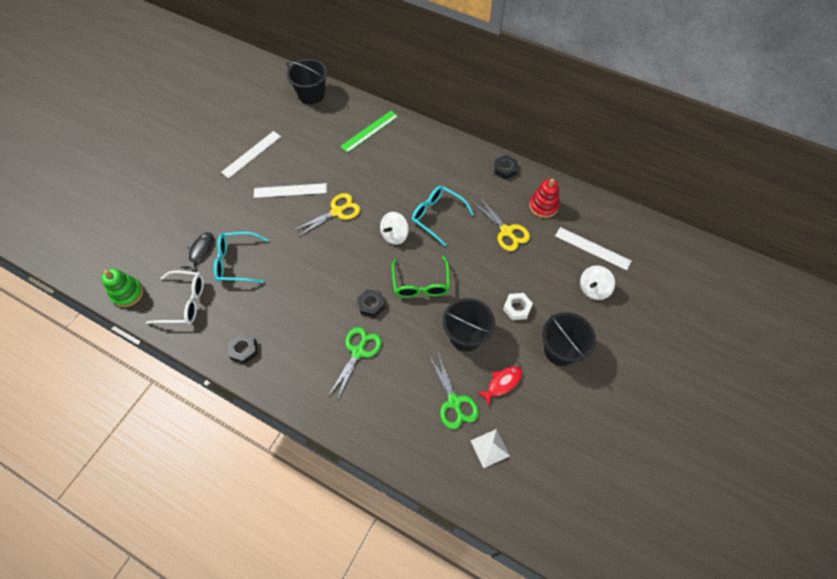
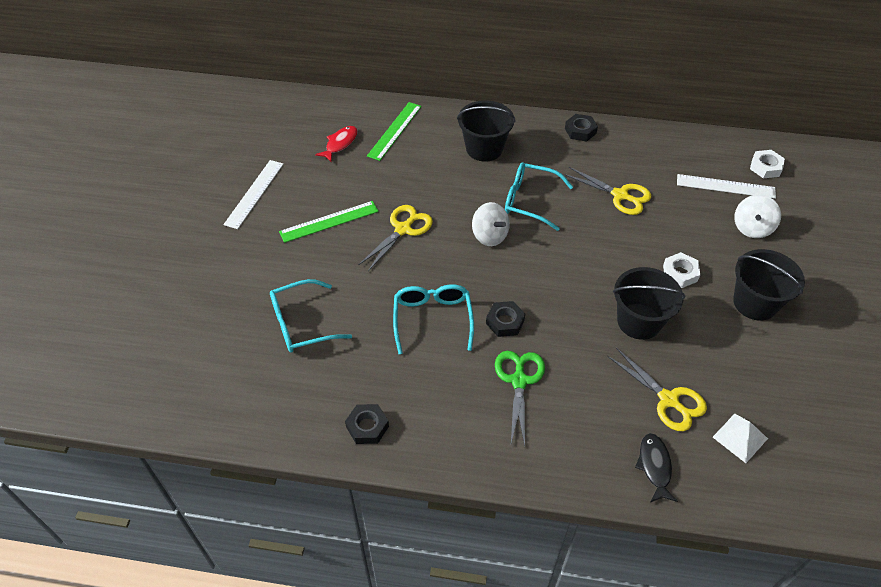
camera: 20 degrees left, 10 degrees down
green stacking toy [101,268,143,307] -> none
white glasses [146,270,204,324] -> none
black fish [181,232,213,272] -> black fish moved to [635,433,678,502]
white ruler [254,183,327,198] -> green ruler [279,201,379,243]
black bucket [286,59,327,104] -> black bucket moved to [457,100,516,162]
white spinning top [380,212,409,245] -> white spinning top turned 60 degrees counterclockwise [472,202,510,246]
green glasses [392,256,450,298] -> none
green scissors [429,353,479,429] -> yellow scissors [607,348,707,431]
red fish [477,366,522,406] -> red fish moved to [315,126,358,162]
red stacking toy [529,179,559,218] -> none
none -> turquoise glasses [393,284,474,354]
none -> white nut [750,150,785,178]

